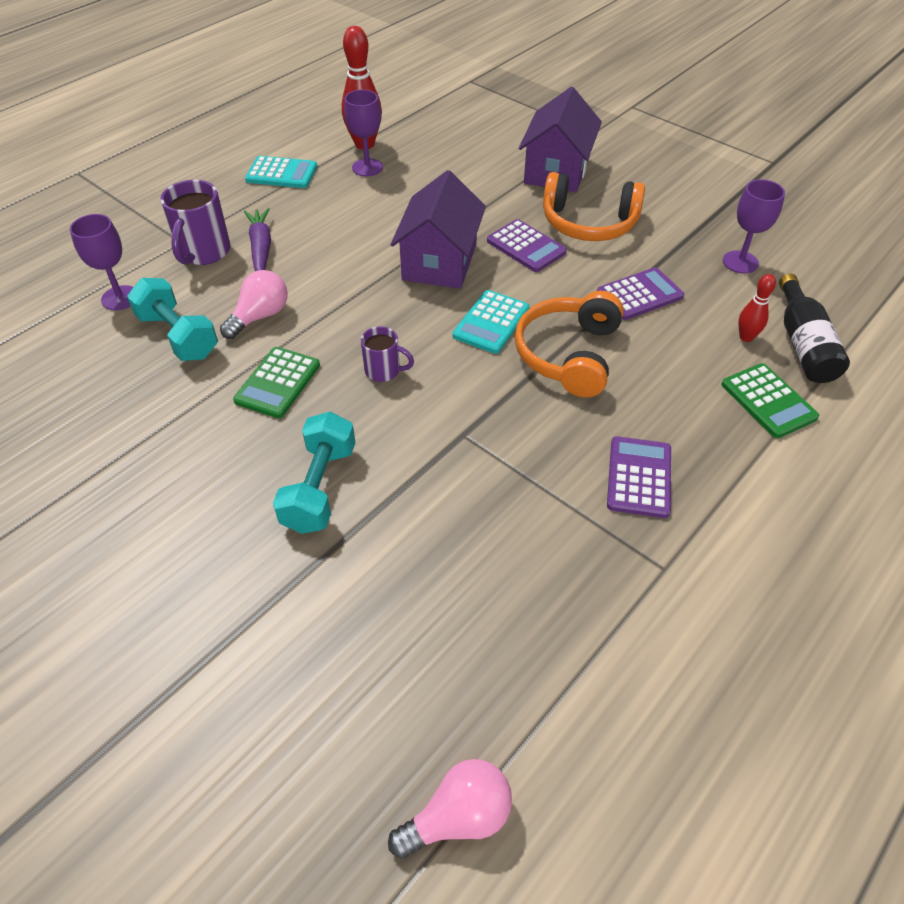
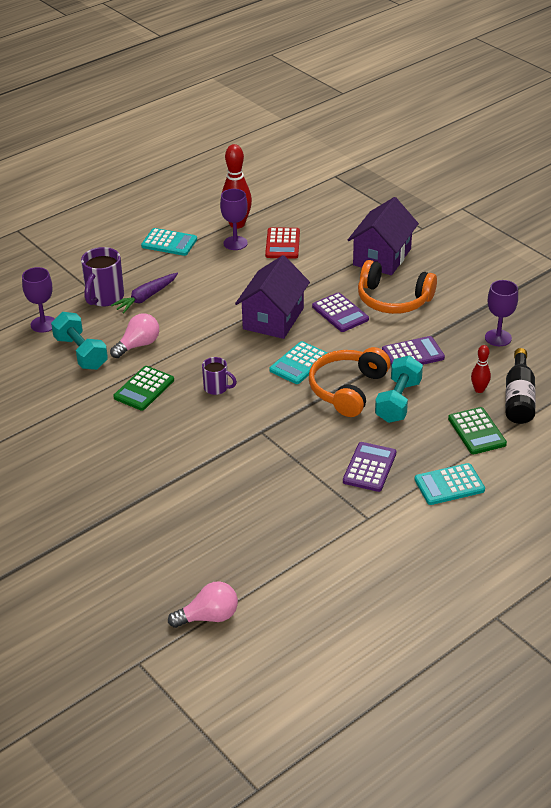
camera: 10 degrees right, 10 degrees down
purple carrot [244,208,271,271] -> purple carrot turned 135 degrees counterclockwise [111,273,178,314]
turquoise dumbbell [273,412,356,534] -> turquoise dumbbell moved to [375,356,423,423]
none -> red calculator [265,227,300,259]
none -> turquoise calculator [415,463,485,505]

